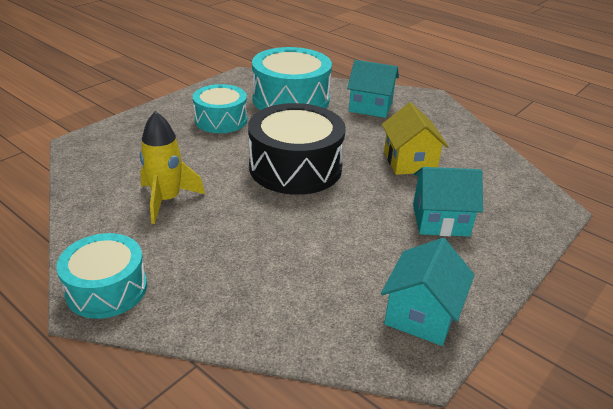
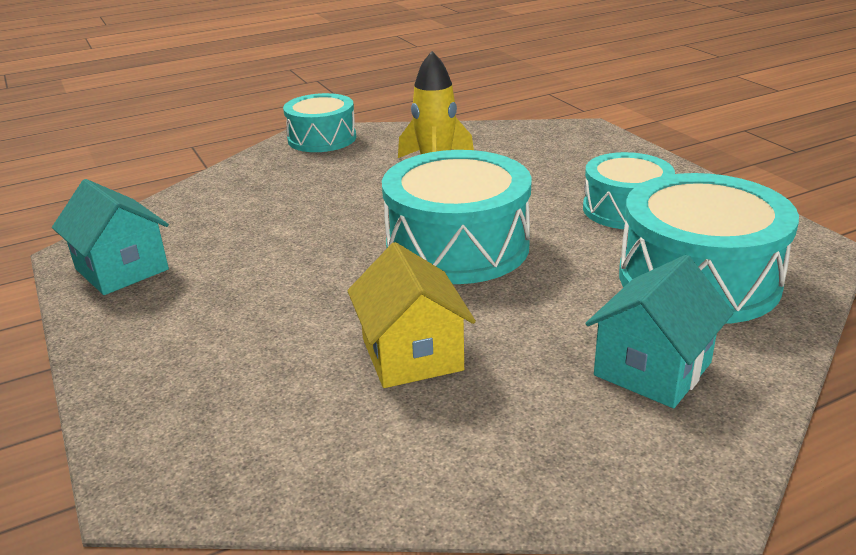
camera: 115 degrees right, 5 degrees down
black drum [248,103,346,195] -> turquoise drum [382,150,532,284]
yellow house [382,102,449,175] -> yellow house turned 60 degrees clockwise [347,242,476,388]
turquoise house [413,167,483,237] -> none

